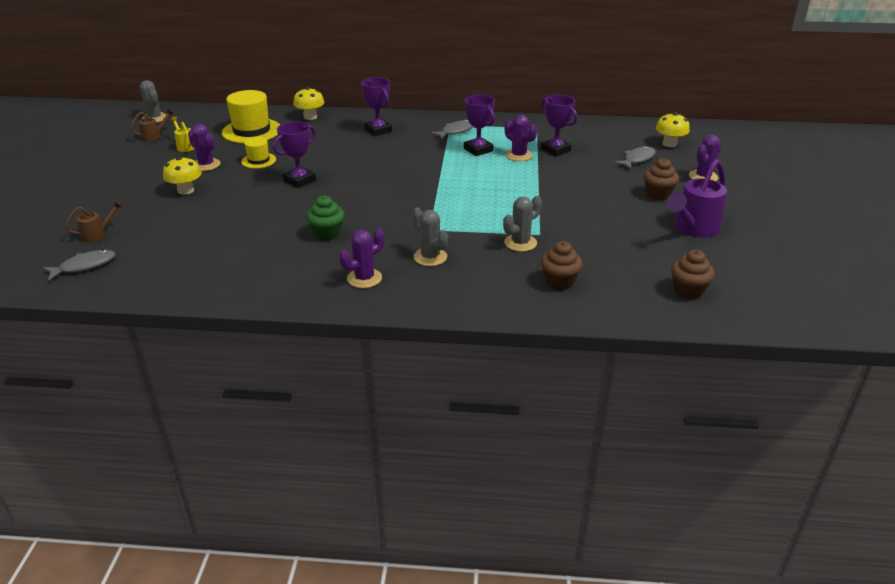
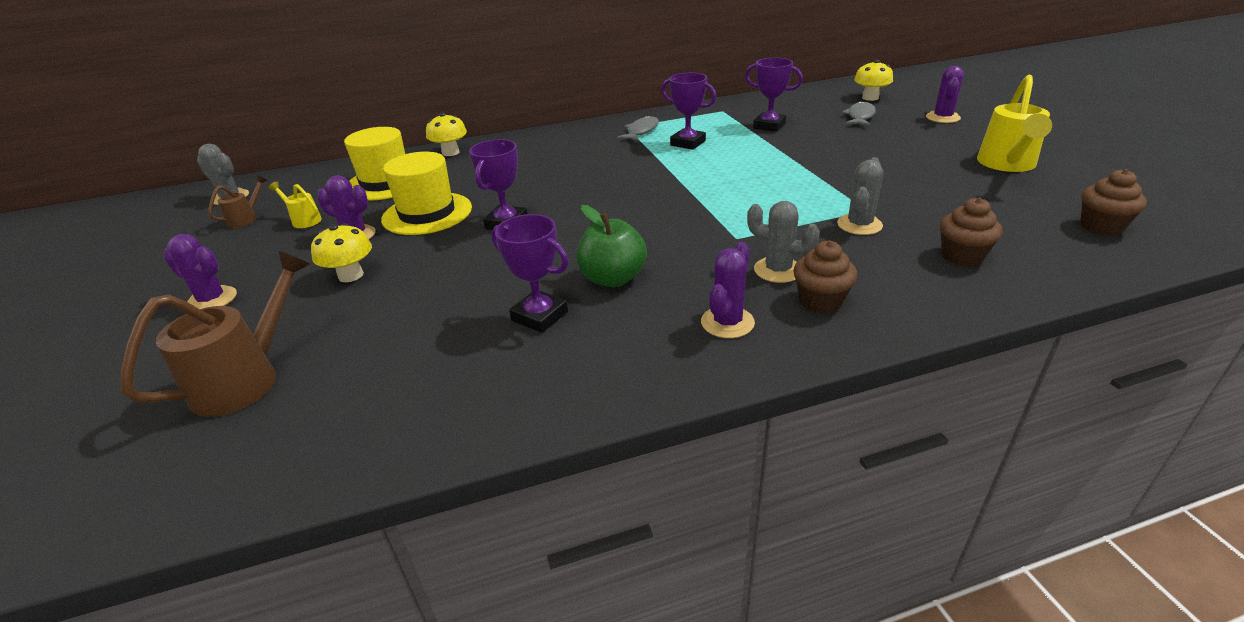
camera: 20 degrees left, 0 degrees up
grey fish [43,250,115,281] -> none
brown watering can [65,201,123,242] -> brown watering can [120,251,311,417], size x1.99
yellow hat [241,137,276,169] -> yellow hat [381,152,472,235], size x1.84
green cupcake [307,195,345,241] -> green apple [577,205,647,287]
purple trophy [361,77,392,136] -> purple trophy moved to [492,214,569,333]
purple cactus [505,115,537,161] -> purple cactus moved to [163,234,237,309]
brown cupcake [644,158,679,200] -> brown cupcake moved to [793,240,857,314]
purple watering can [666,159,727,238] -> yellow watering can [977,75,1052,172]

